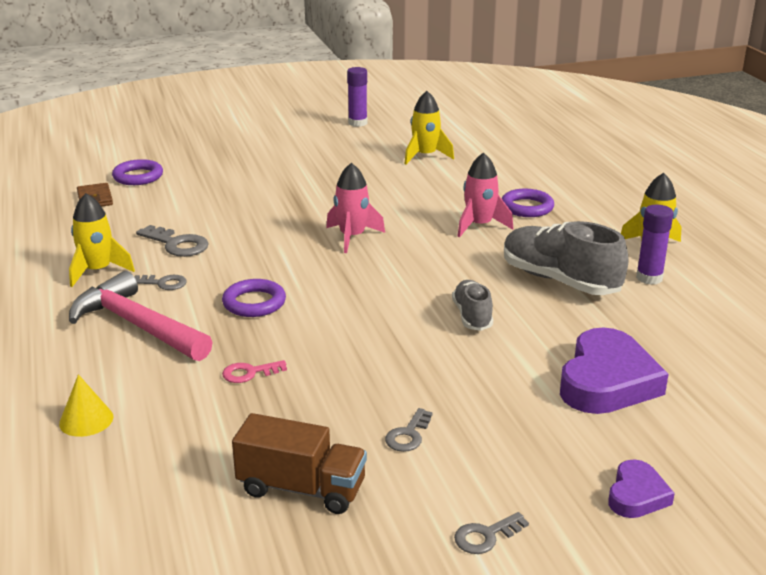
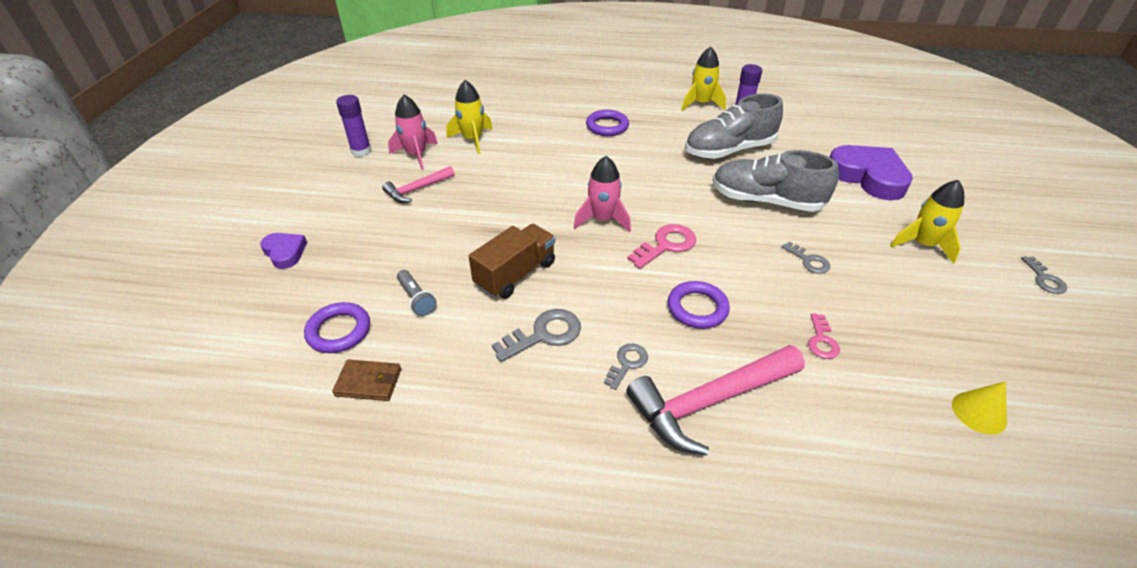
camera: 65 degrees left, 15 degrees up
yellow cone [59,374,113,437] -> yellow cone moved to [952,381,1007,435]
yellow rocket [69,193,135,287] -> yellow rocket moved to [890,180,964,264]
brown truck [232,413,367,514] -> brown truck moved to [469,224,555,299]
grey key [385,408,433,452] -> grey key moved to [782,241,830,274]
grey shoe [452,280,493,331] -> grey shoe [713,150,839,212], size x1.77
pink rocket [457,152,513,238] -> pink rocket moved to [388,95,438,170]
purple heart [608,460,675,518] -> purple heart moved to [260,233,307,269]
none -> pink hammer [382,166,455,203]
none -> grey flashlight [397,270,437,316]
none -> pink key [627,224,696,269]

